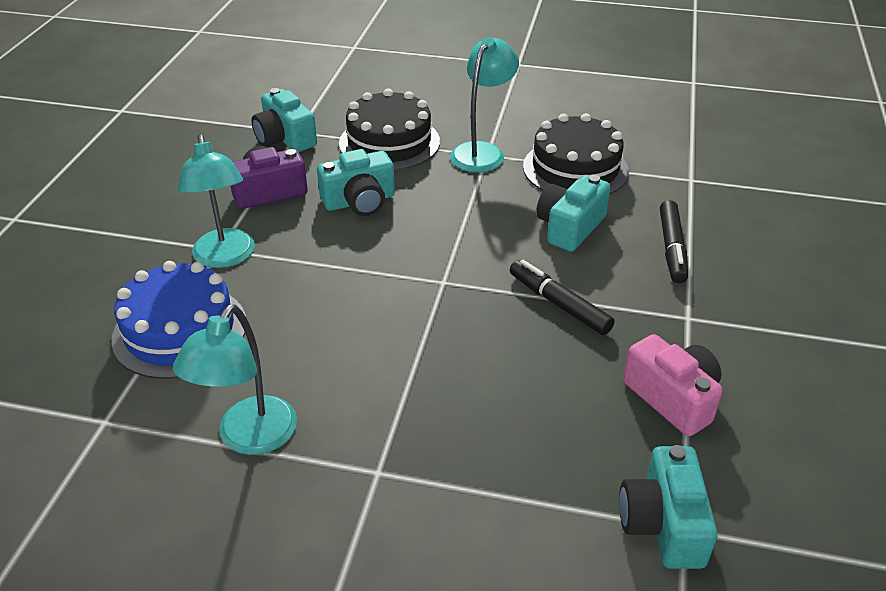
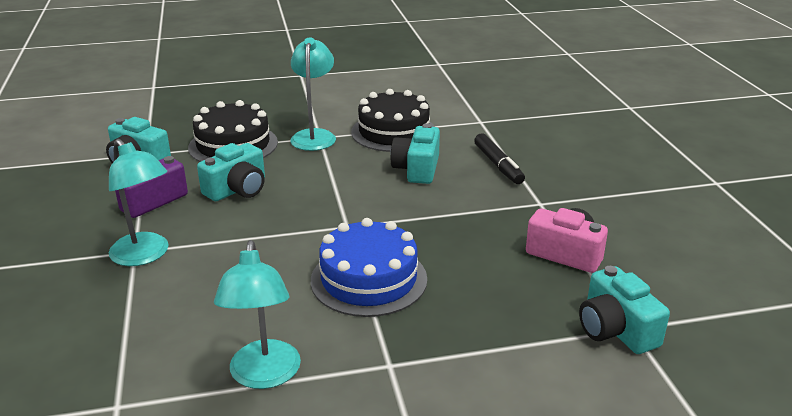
camera: 25 degrees left, 10 degrees down
blue cake [111,261,246,379] -> blue cake moved to [311,218,427,317]
black marker [510,260,615,335] -> none

